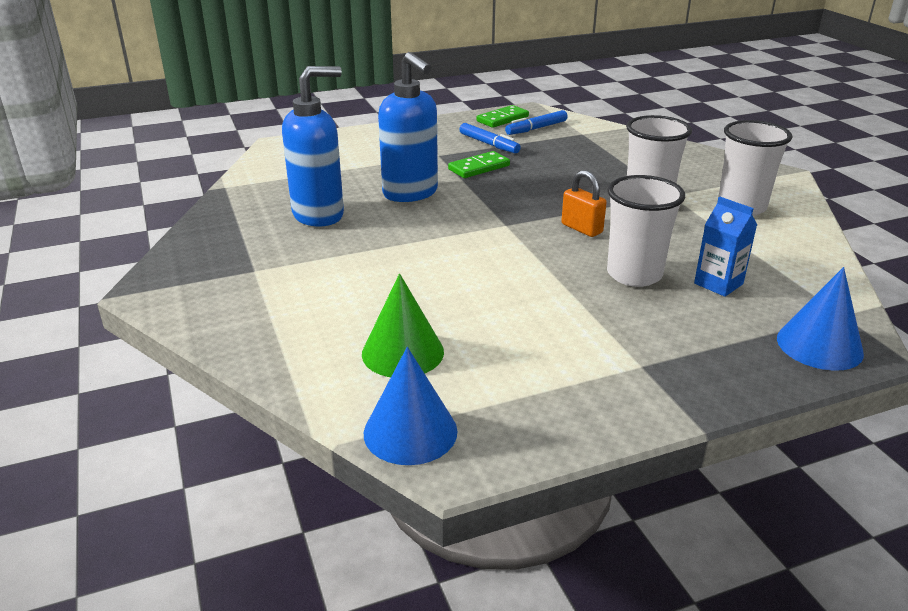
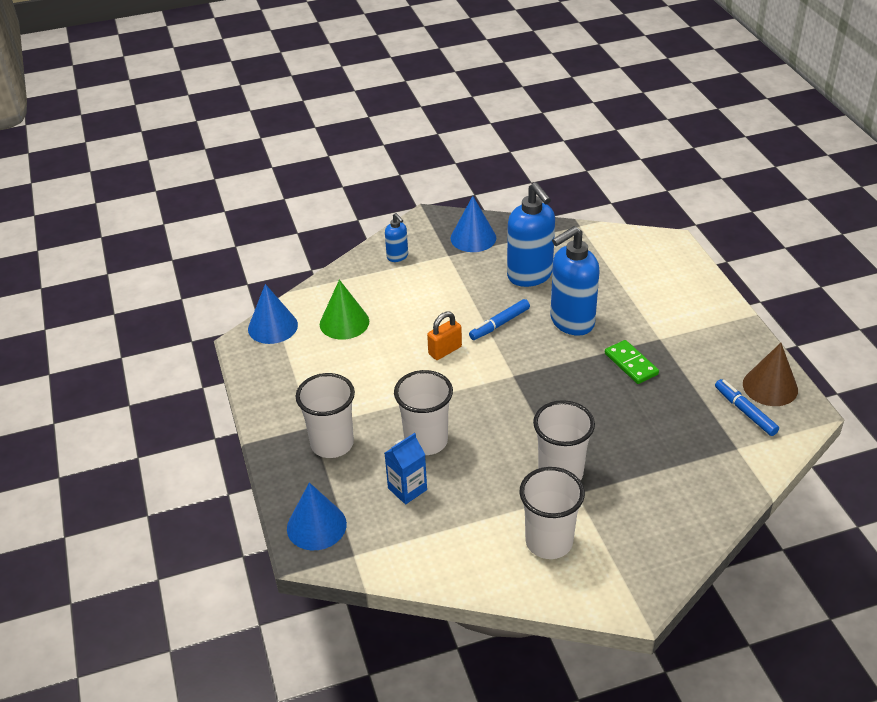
camera: 95 degrees right, 10 degrees up
blue marker [459,123,521,153] -> blue marker moved to [469,299,530,340]
green domino [476,105,529,128] -> brown cone [743,343,798,406]
orange padlock [561,170,607,237] -> orange padlock moved to [427,311,462,360]
none -> white cup [296,373,355,458]
none -> blue soap dispenser [385,213,408,262]
none -> blue cone [451,196,496,252]

